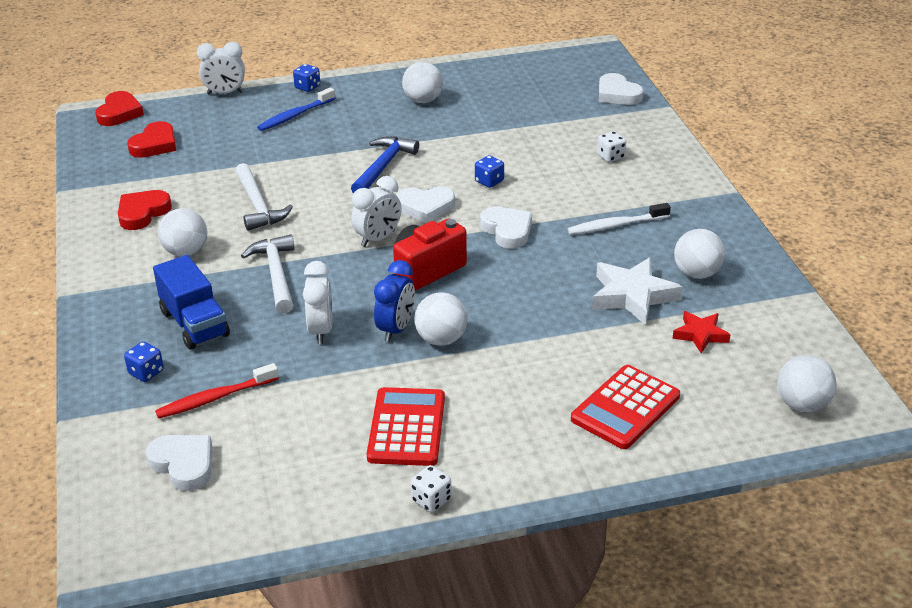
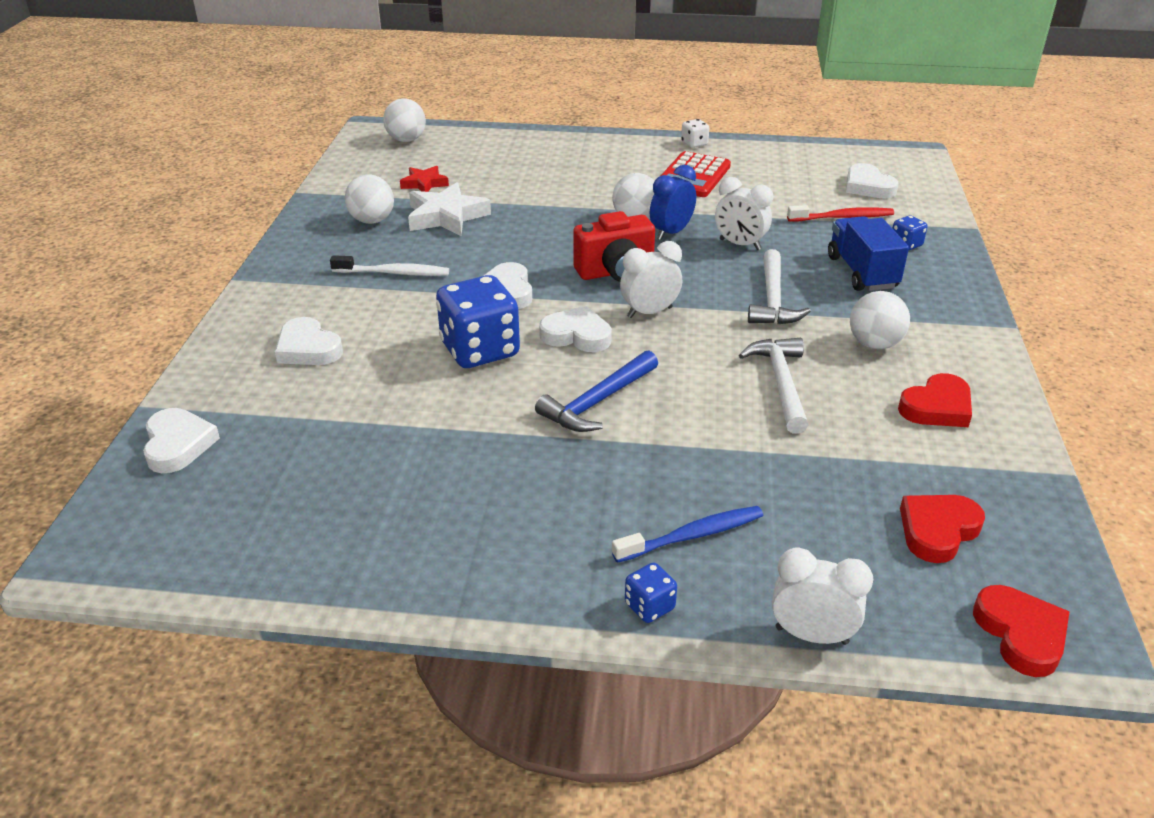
camera: 160 degrees left, 0 degrees up
red heart [95,91,144,126] -> red heart turned 135 degrees clockwise [973,585,1069,677]
white clock [303,261,332,344] -> white clock turned 75 degrees counterclockwise [715,177,773,250]
white ball [402,62,443,103] -> none
blue dice [475,155,504,188] -> blue dice [436,275,520,368], size x2.22
red calculator [571,365,680,449] -> none
white dice [597,131,626,162] -> white heart [275,317,343,365]

